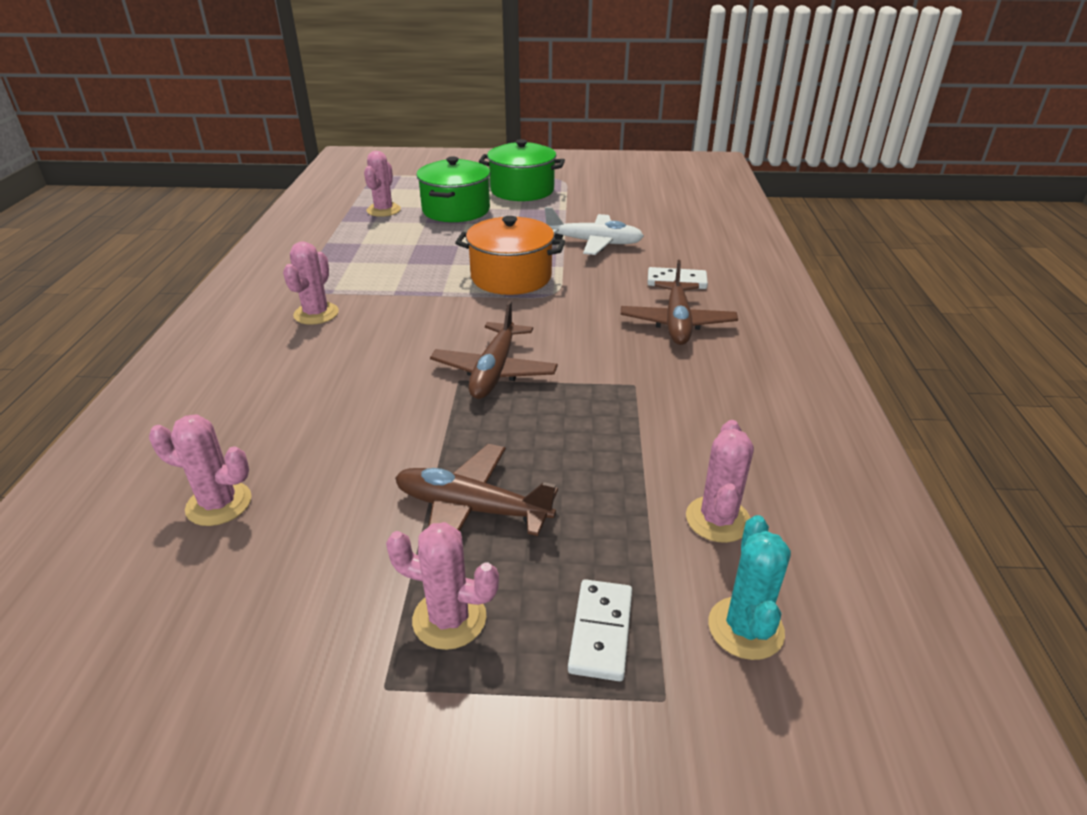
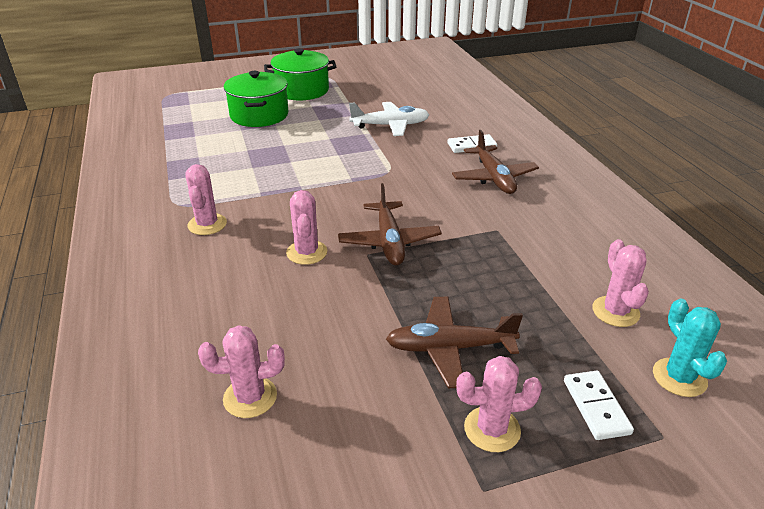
camera: 20 degrees left, 0 degrees up
pink cactus [364,151,401,217] -> pink cactus moved to [286,190,327,265]
orange pot [455,216,565,295] -> none

